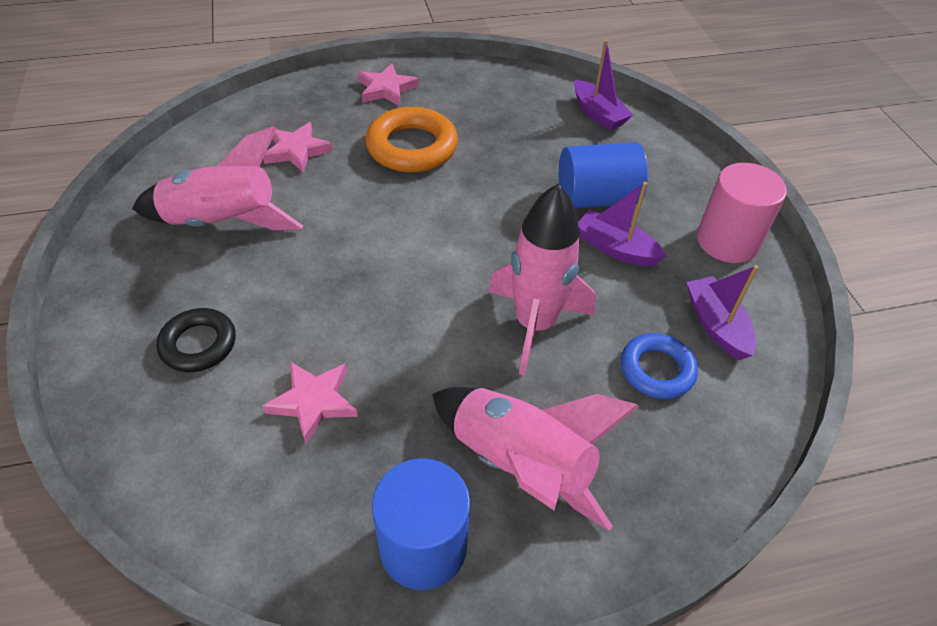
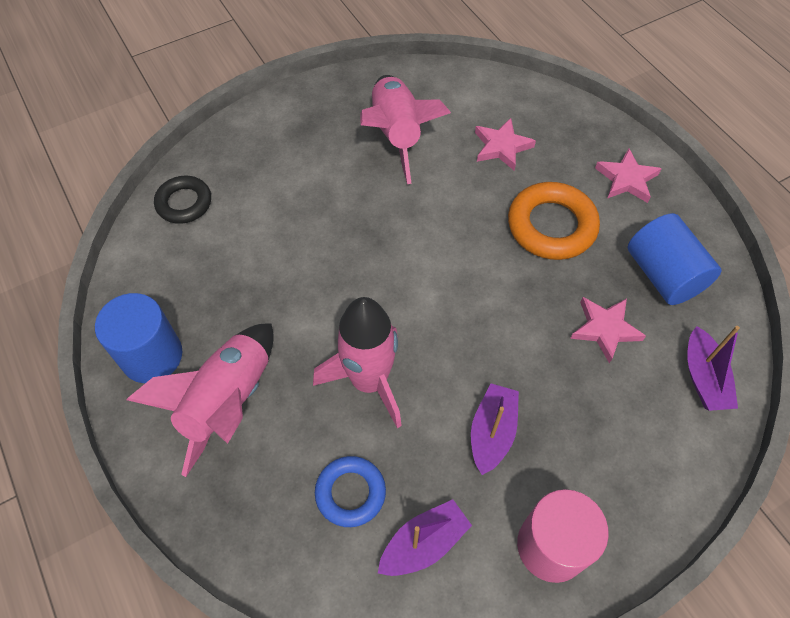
camera: 75 degrees right, 10 degrees up
black ring [157,308,236,372] -> black ring moved to [154,176,211,224]
pink star [262,362,358,444] -> pink star moved to [570,297,646,363]
blue cylinder [559,142,648,208] -> blue cylinder moved to [628,213,721,305]
purple boat [574,40,633,130] -> purple boat turned 45 degrees counterclockwise [687,326,740,411]

